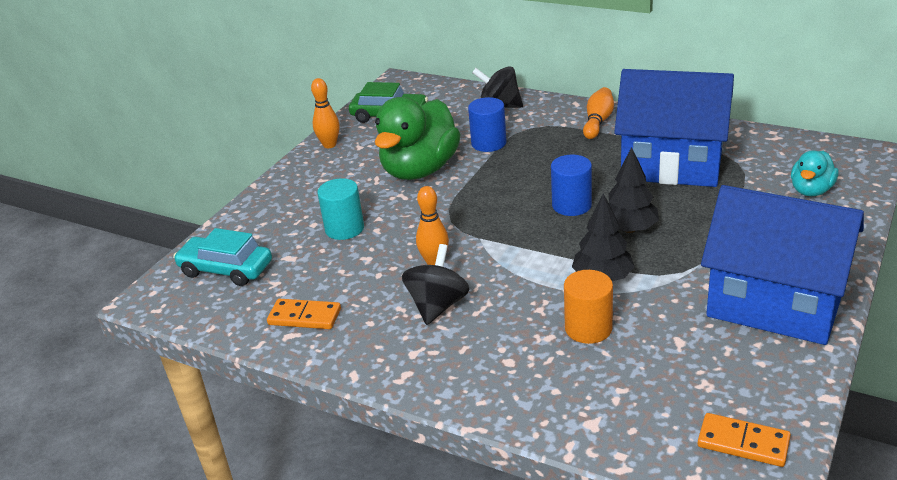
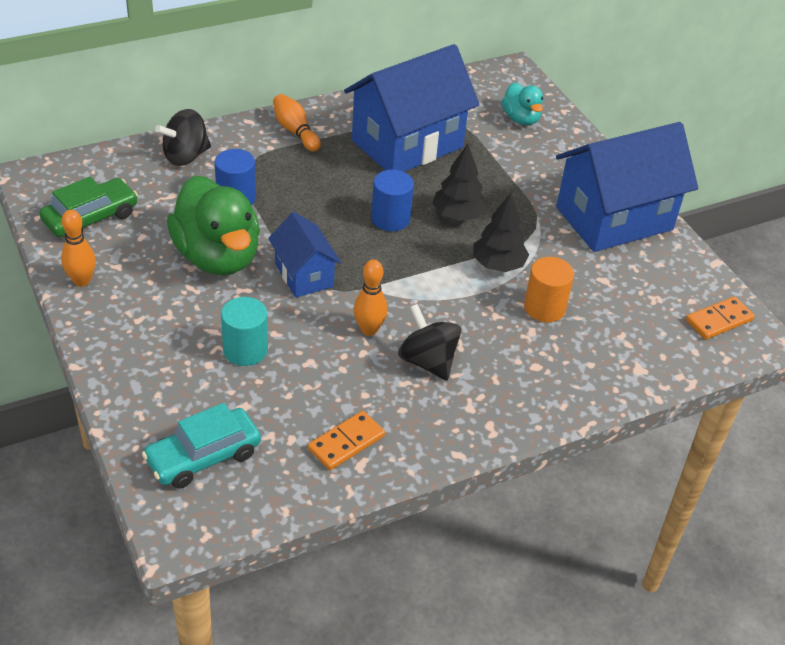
camera: 60 degrees left, 10 degrees up
none -> blue house [268,212,341,298]

